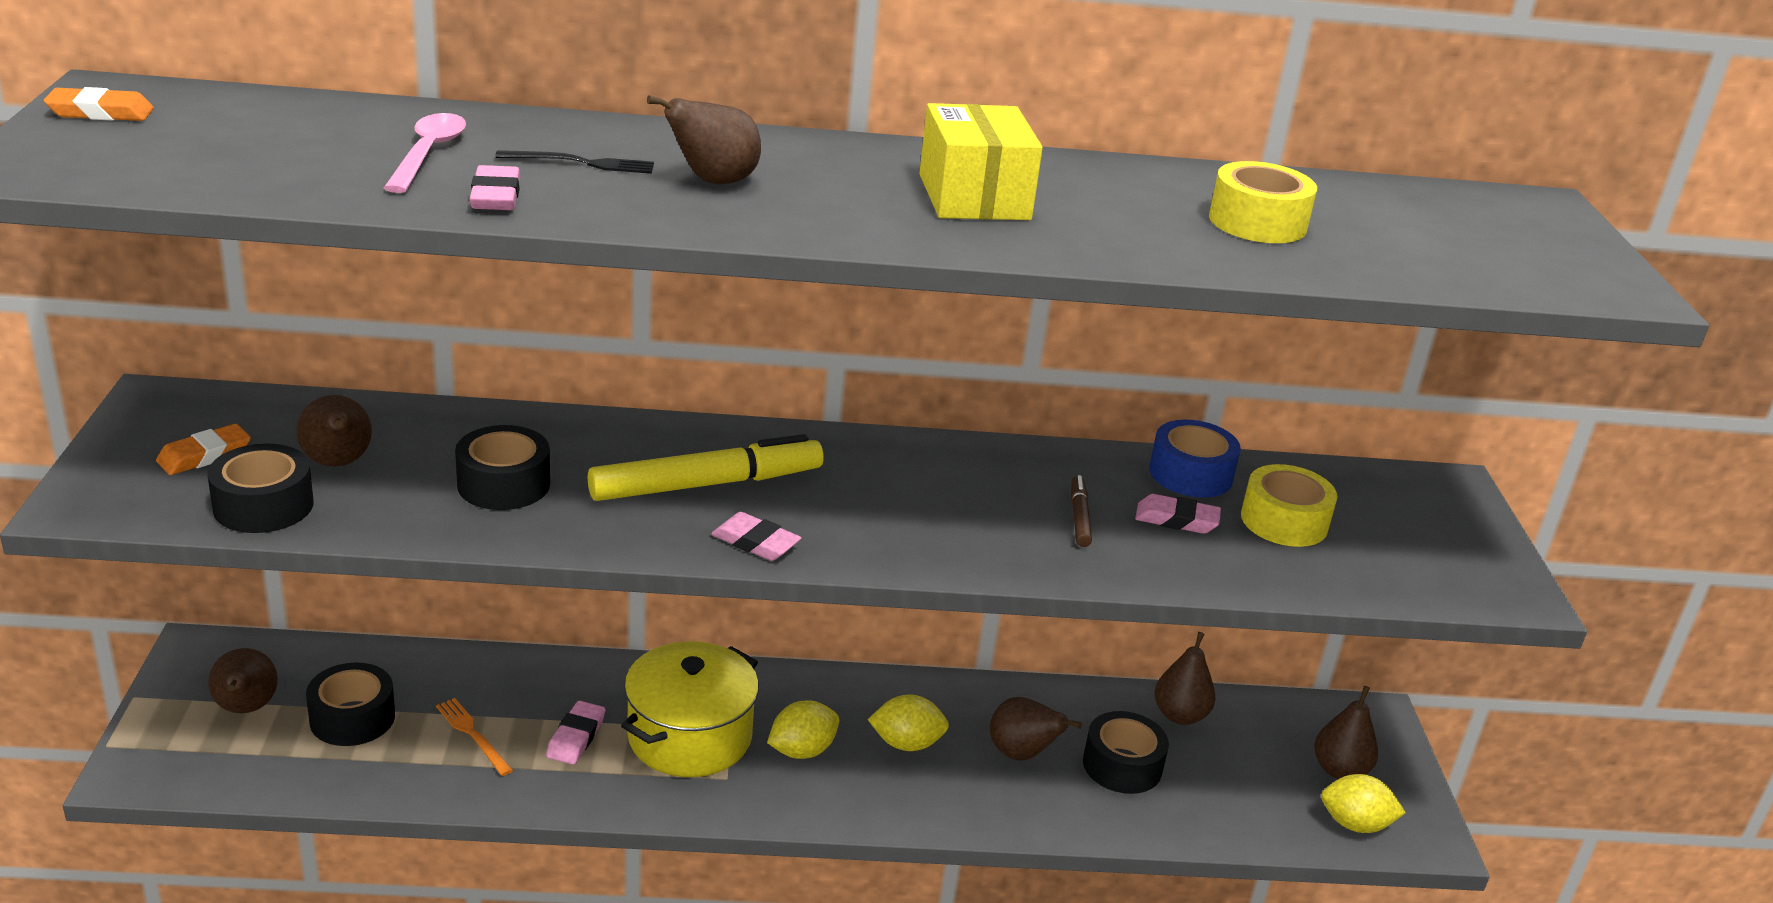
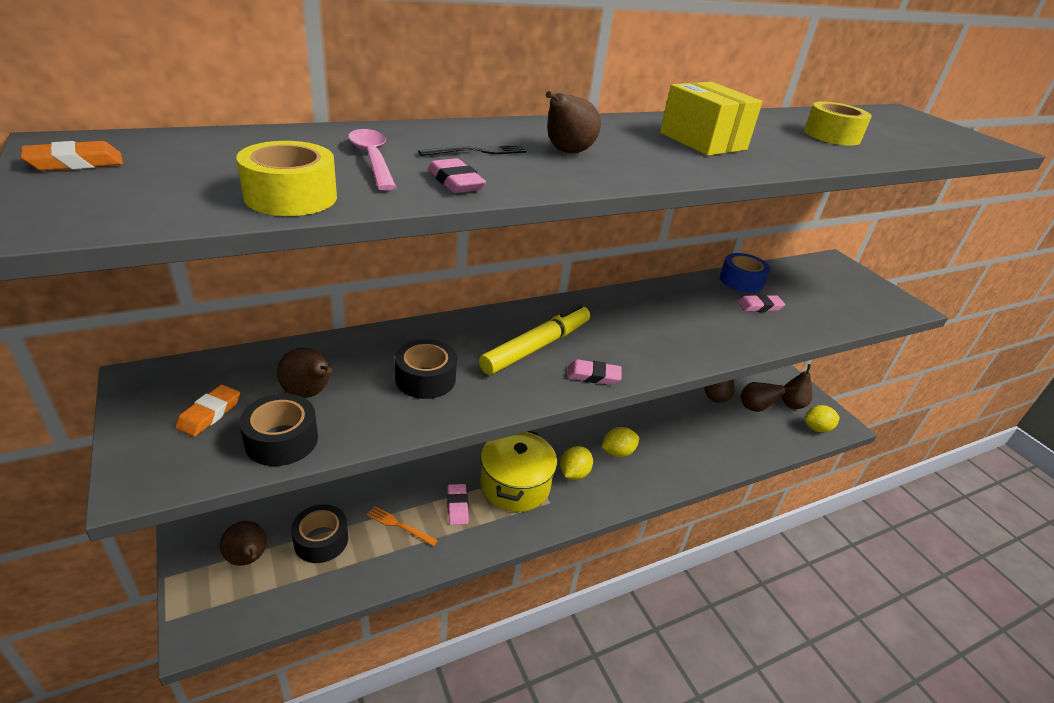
camera: 25 degrees left, 5 degrees up
brown pear [990,697,1082,761] -> brown pear moved to [741,382,795,412]
brown marker [1071,475,1092,547] -> none
black tape [1083,711,1169,794] -> none
yellow tape [1241,464,1338,547] -> yellow tape moved to [236,141,337,216]

